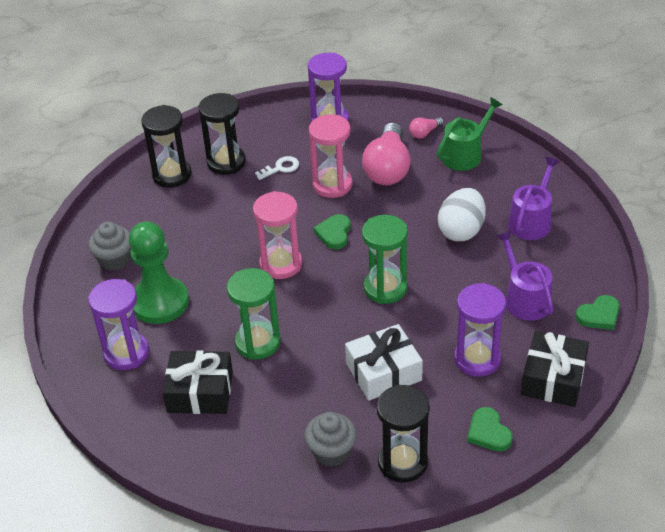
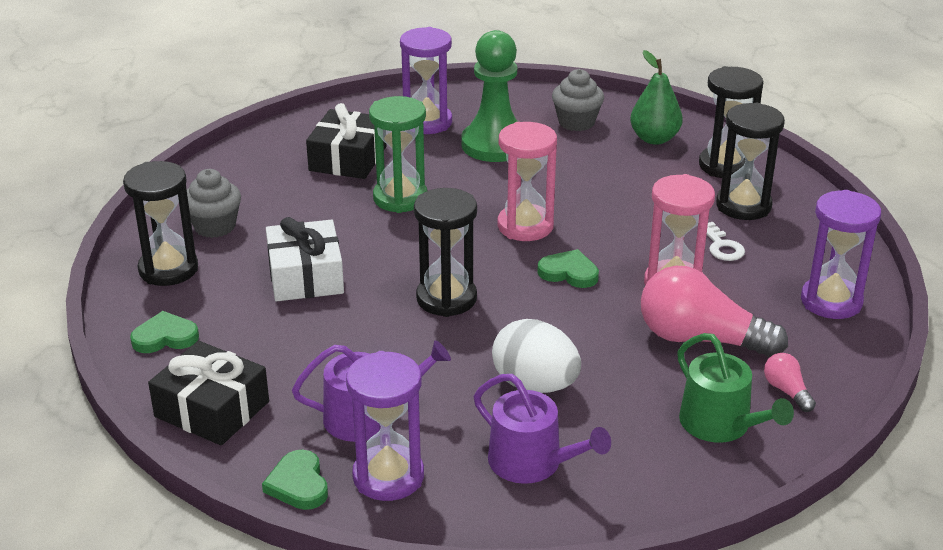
camera: 100 degrees right, 10 degrees down
green hourglass [362,215,408,304] -> black hourglass [414,188,477,317]
purple hourglass [454,283,506,376] -> purple hourglass moved to [346,351,424,501]
none -> green pear [630,50,683,145]

